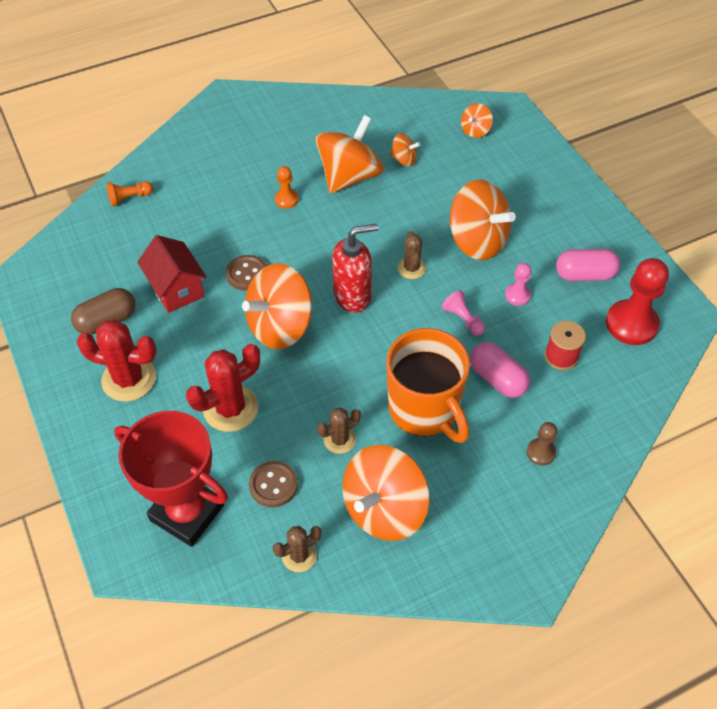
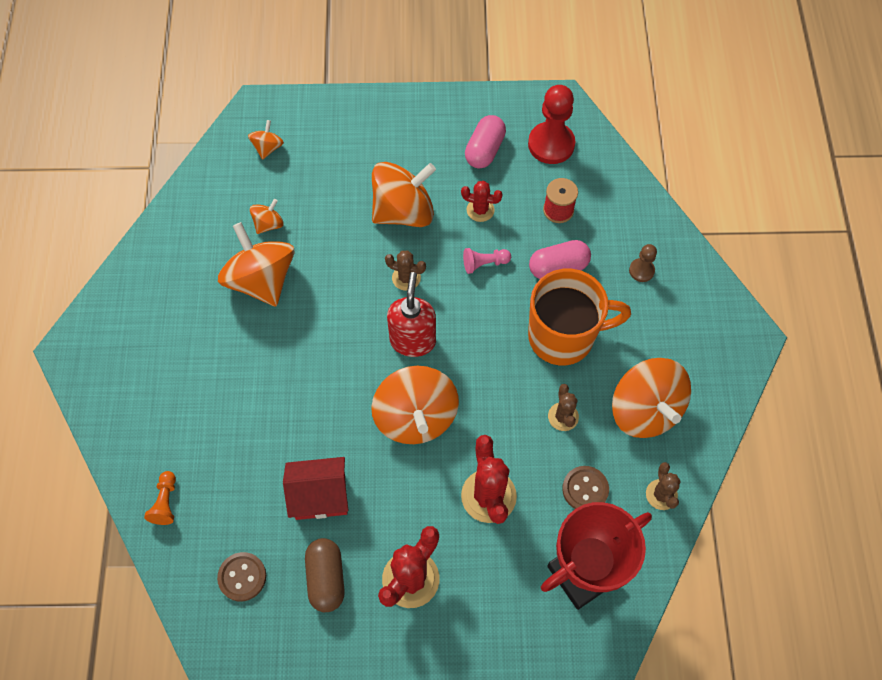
camera: 65 degrees left, 10 degrees up
brown button [226,255,267,291] -> brown button moved to [217,552,266,602]
orange pawn [275,166,299,209] -> none
orange spinning top [461,103,493,138] -> orange spinning top turned 135 degrees counterclockwise [248,120,284,160]
pink pawn [505,263,531,306] -> red cactus [461,181,503,222]

